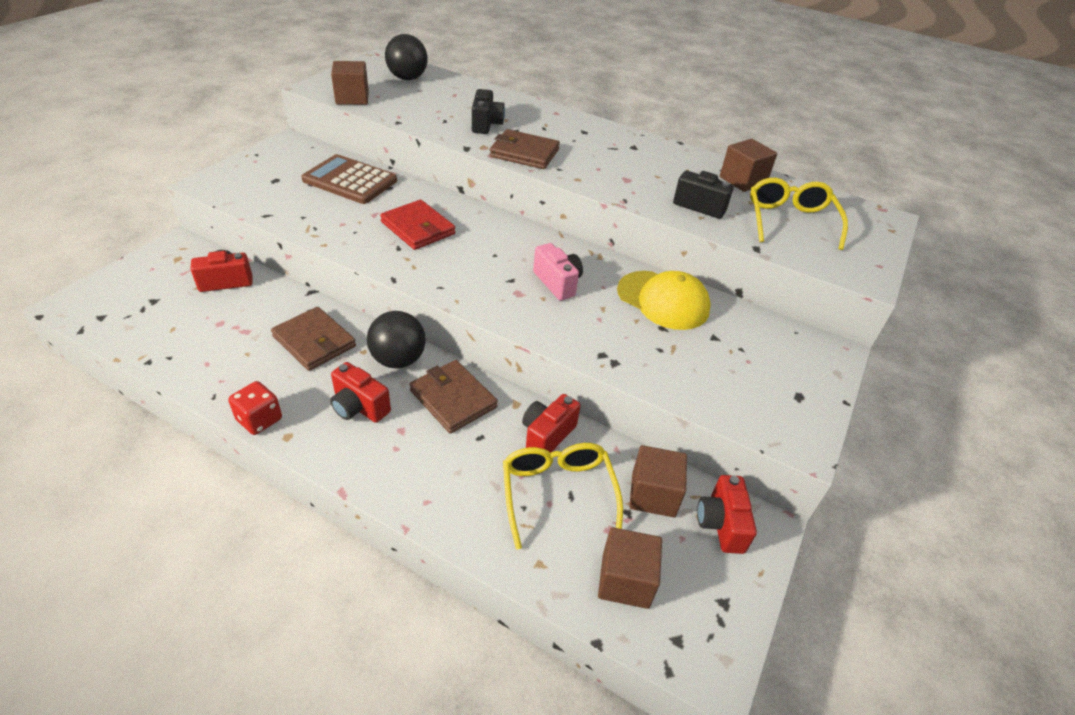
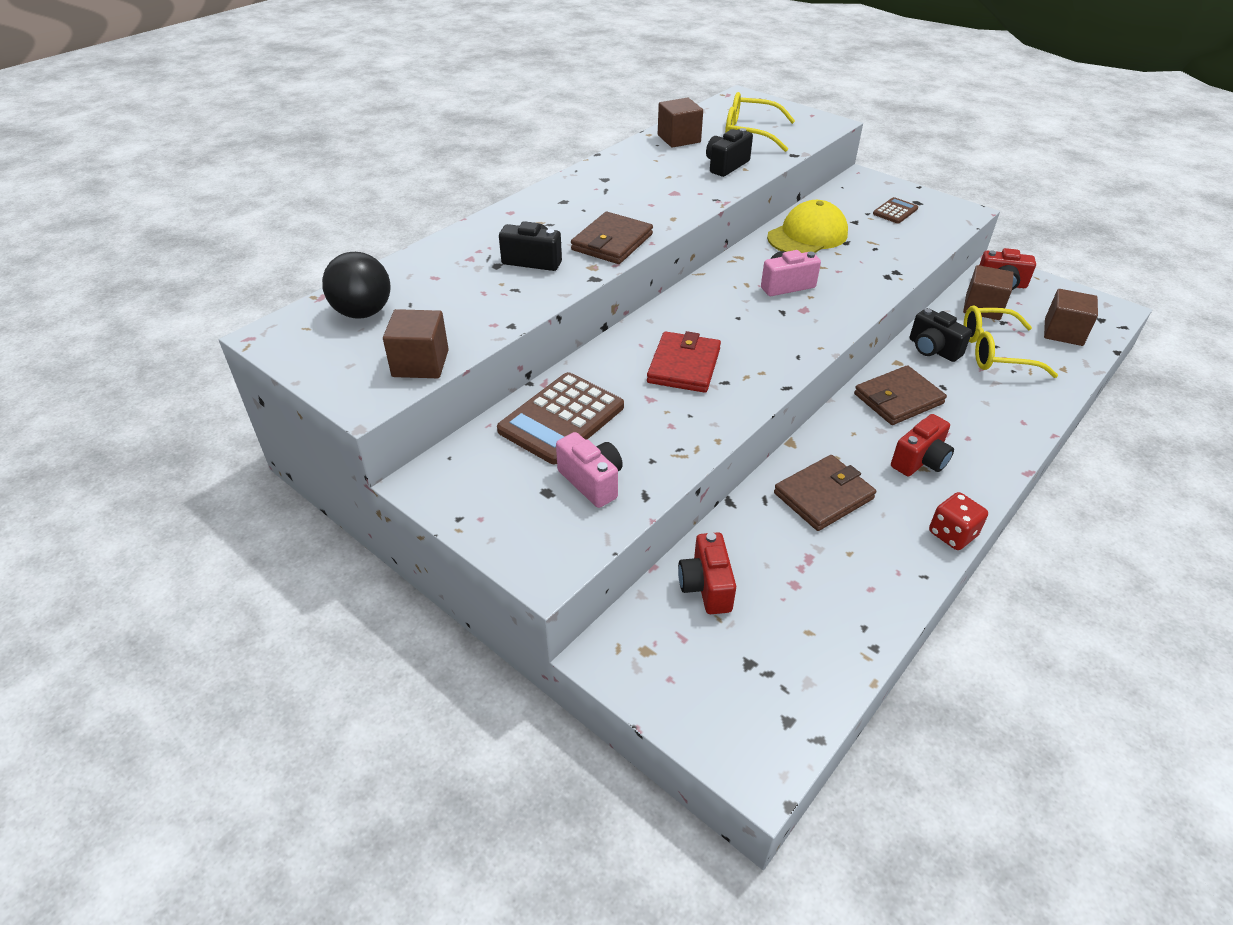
camera: 75 degrees left, 0 degrees up
black ball [367,311,426,368] -> none
red wallet [380,200,455,250] -> red wallet turned 45 degrees counterclockwise [647,331,721,393]
red camera [522,394,580,453] -> black camera [910,308,972,362]
none -> pink camera [556,432,623,508]
none -> brown calculator [873,197,918,224]

